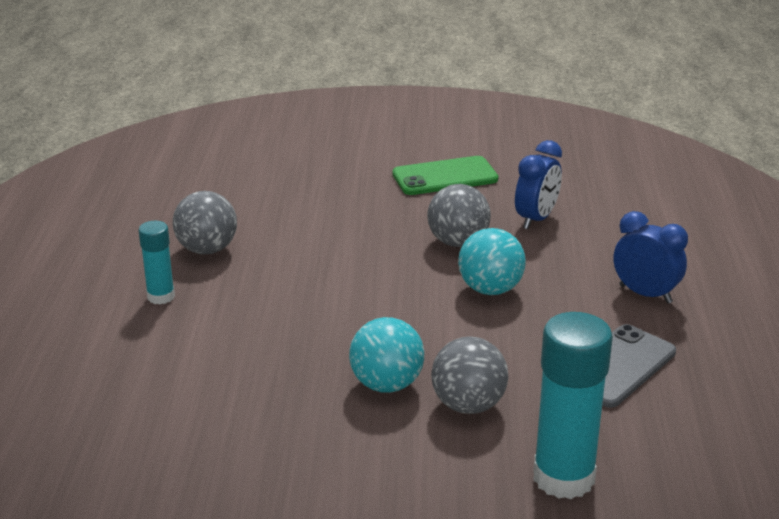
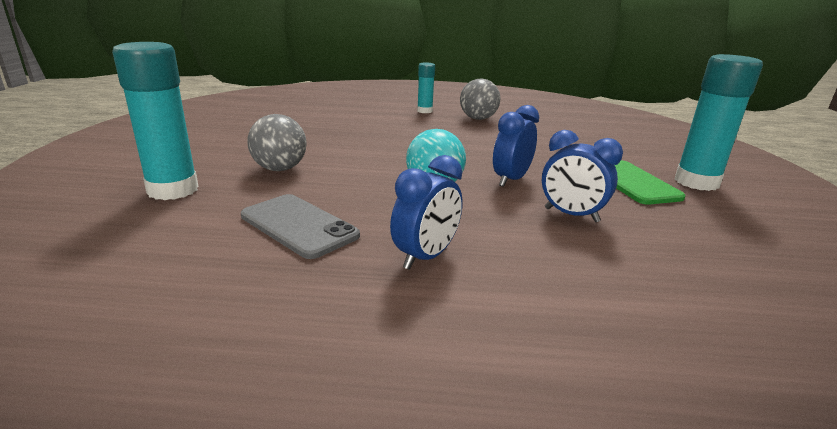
camera: 90 degrees right, 5 degrees down
turquoise ball [349,317,424,393] -> none
grey ball [427,184,491,247] -> blue clock [493,105,539,187]
none -> turquoise glue stick [674,54,763,191]

